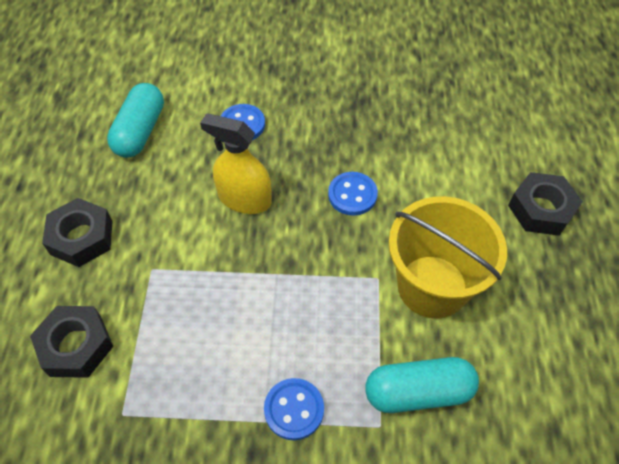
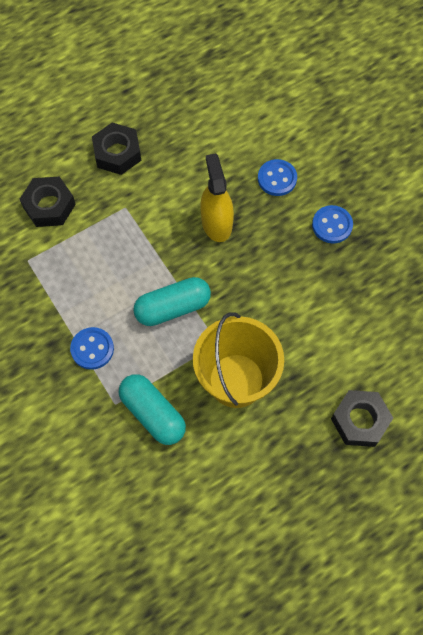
camera: 55 degrees right, 10 degrees up
turquoise capsule [107,83,164,158] -> turquoise capsule moved to [133,277,211,326]
blue button [328,172,378,216] -> blue button moved to [312,205,353,243]

